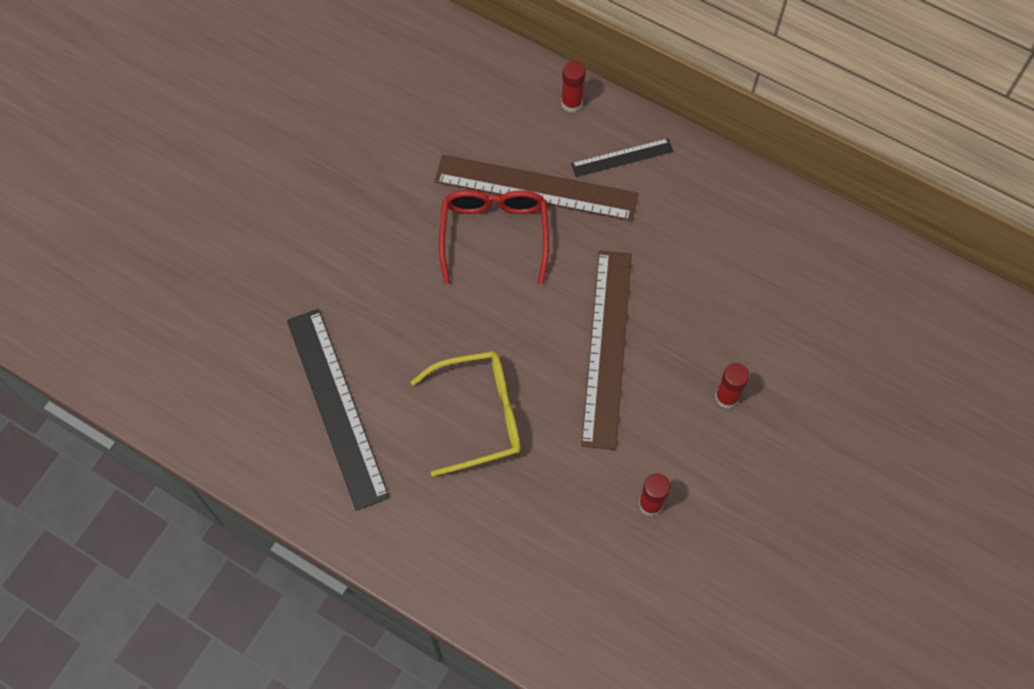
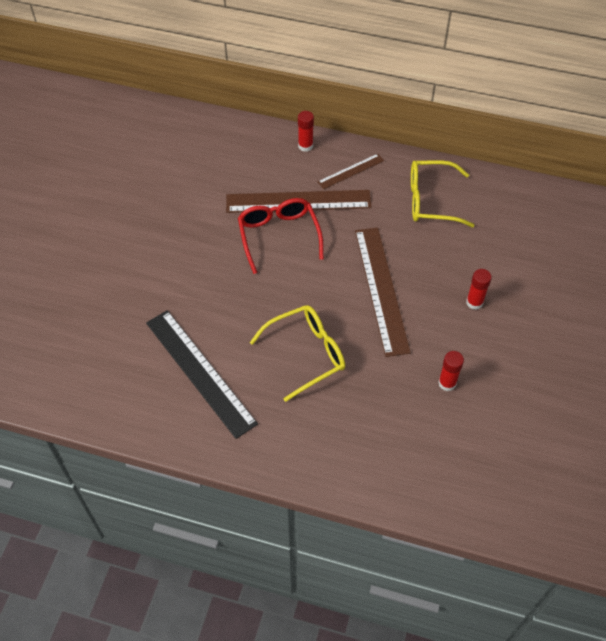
camera: 15 degrees left, 10 degrees down
black ruler [571,138,673,177] -> brown ruler [318,154,384,189]
none -> yellow glasses [411,160,475,227]

